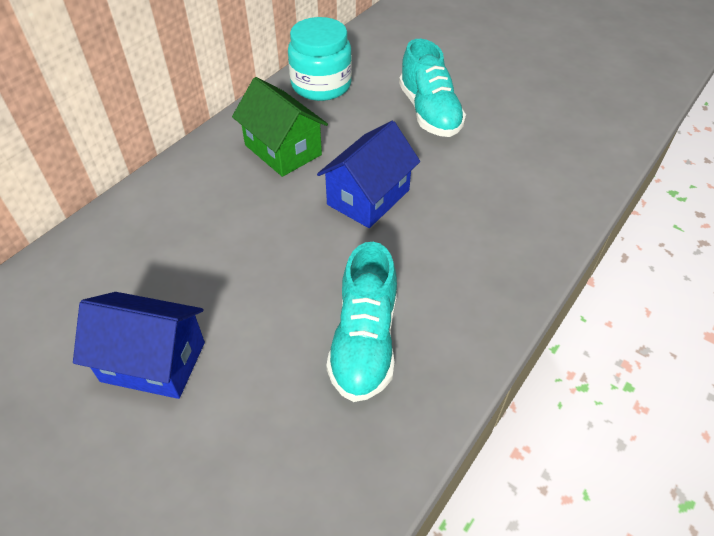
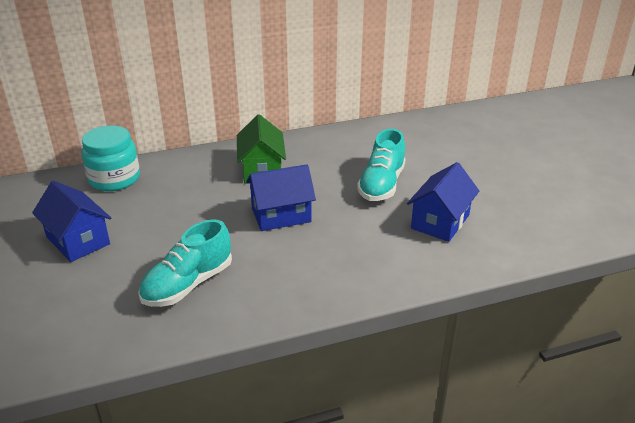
camera: 35 degrees right, 15 degrees down
turquoise jar [288,17,352,101] -> turquoise jar moved to [82,125,140,191]
none -> blue house [407,162,479,242]

